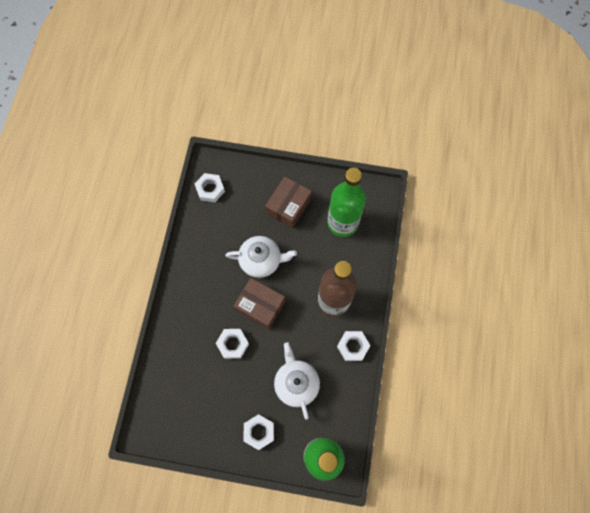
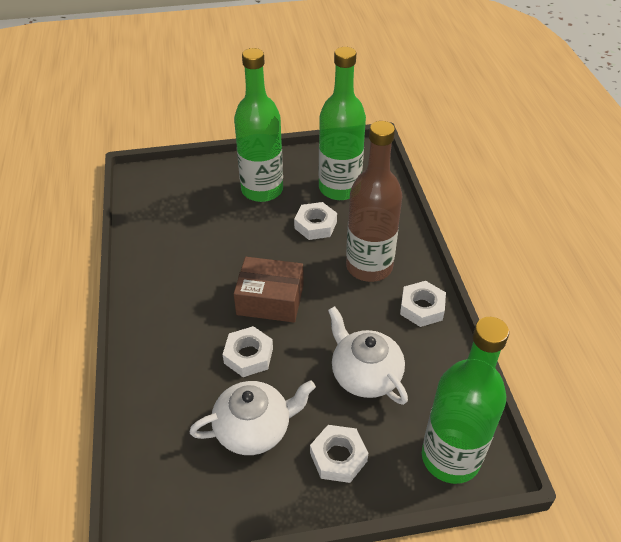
camera: 20 degrees left, 25 degrees down
white nut [195,173,225,202] -> white nut moved to [294,202,337,240]
white teapot [225,236,297,278] -> white teapot moved to [189,380,316,455]
brown box [265,176,312,228] -> green bottle [234,48,283,202]

